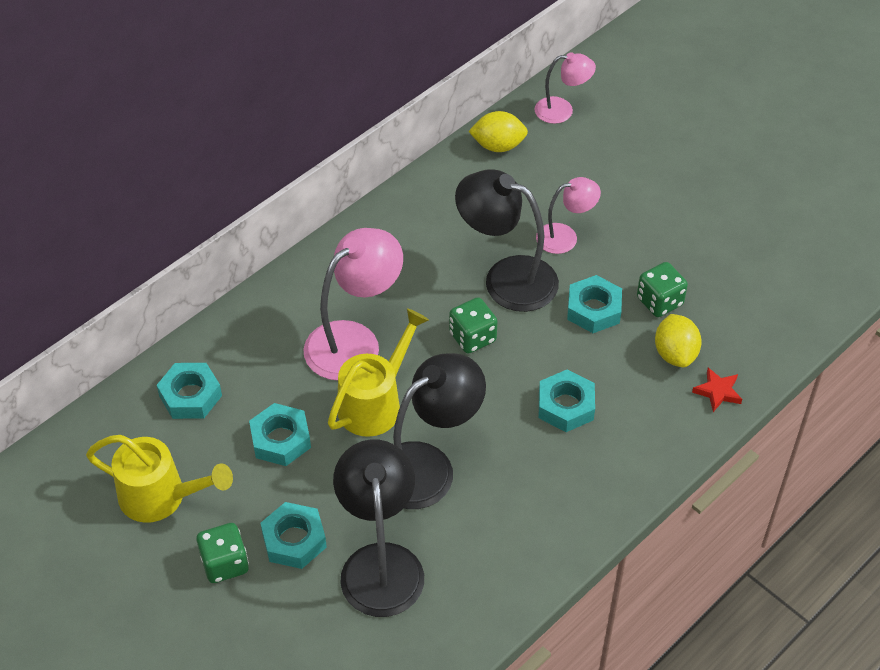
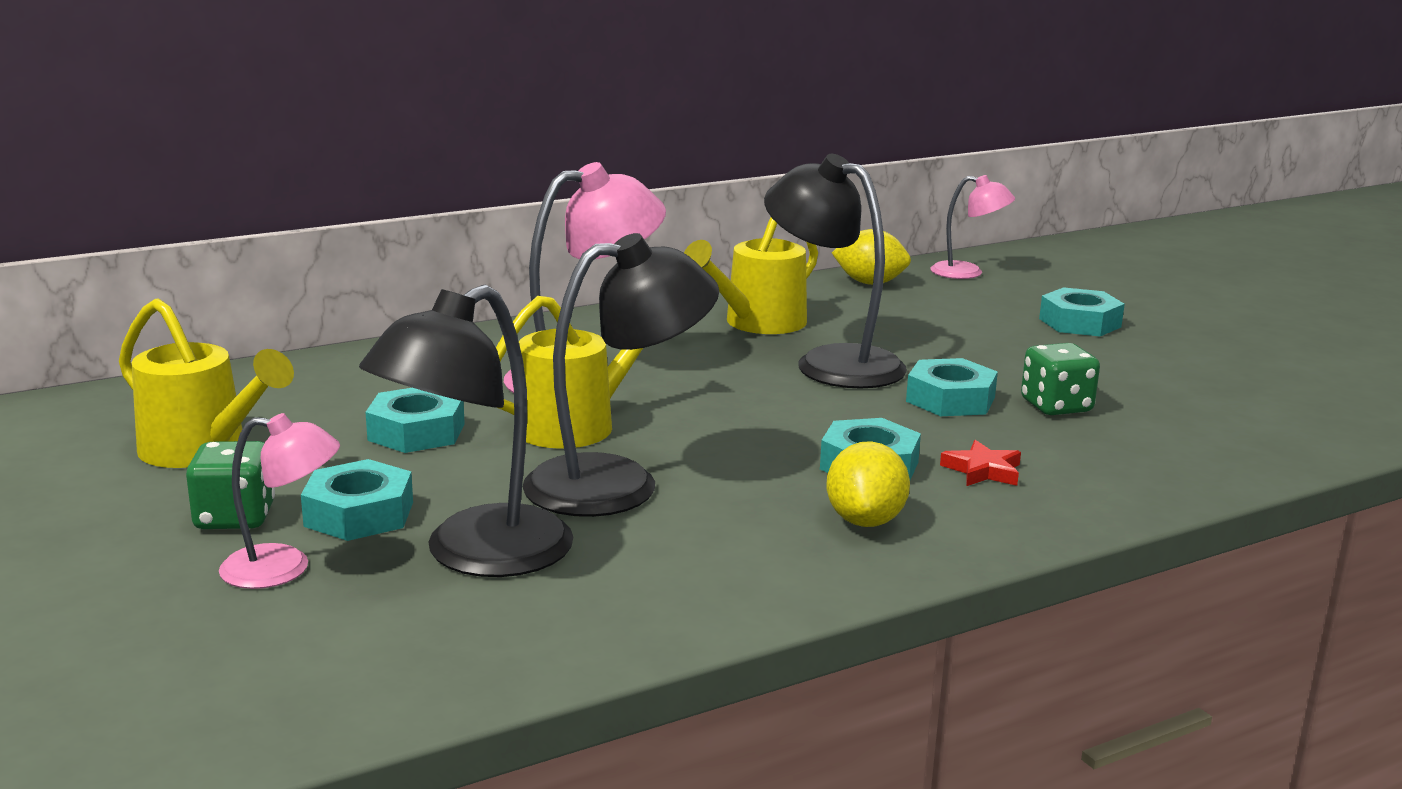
camera: 15 degrees right, 30 degrees down
turquoise nut [157,363,222,419] -> turquoise nut moved to [1039,287,1125,336]
black lamp [333,439,424,617] -> black lamp turned 150 degrees counterclockwise [359,285,573,577]
green dice [449,297,498,354] -> none
pink lamp [536,177,601,254] -> pink lamp moved to [219,413,340,589]
yellow lemon [655,314,702,367] -> yellow lemon moved to [826,441,910,527]
red star [692,368,742,412] -> red star moved to [940,440,1021,486]
none -> yellow watering can [684,217,818,334]

